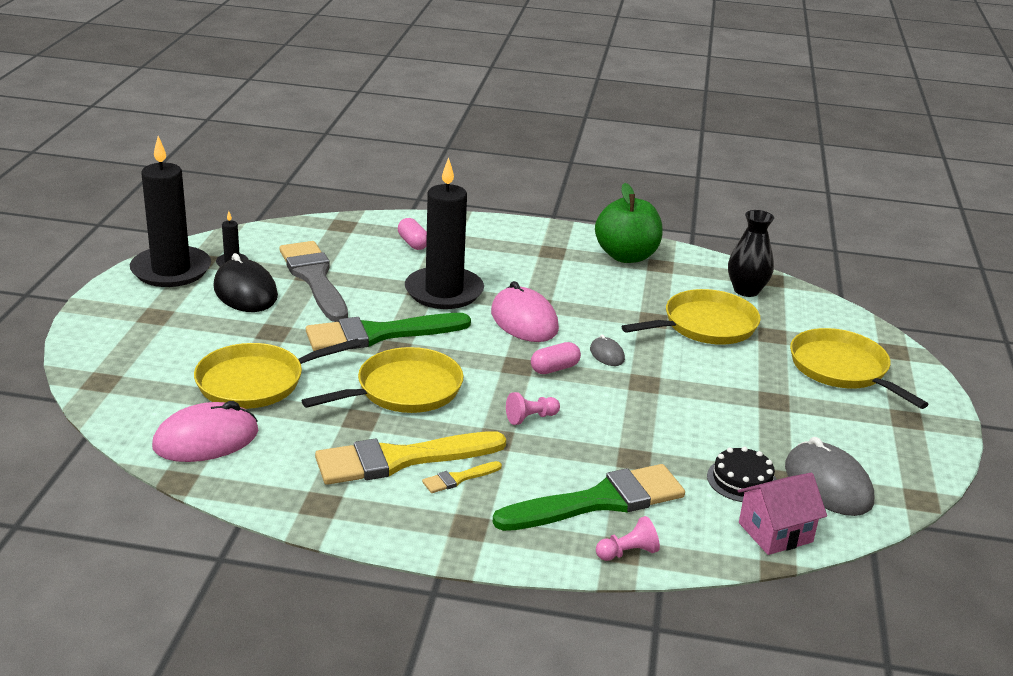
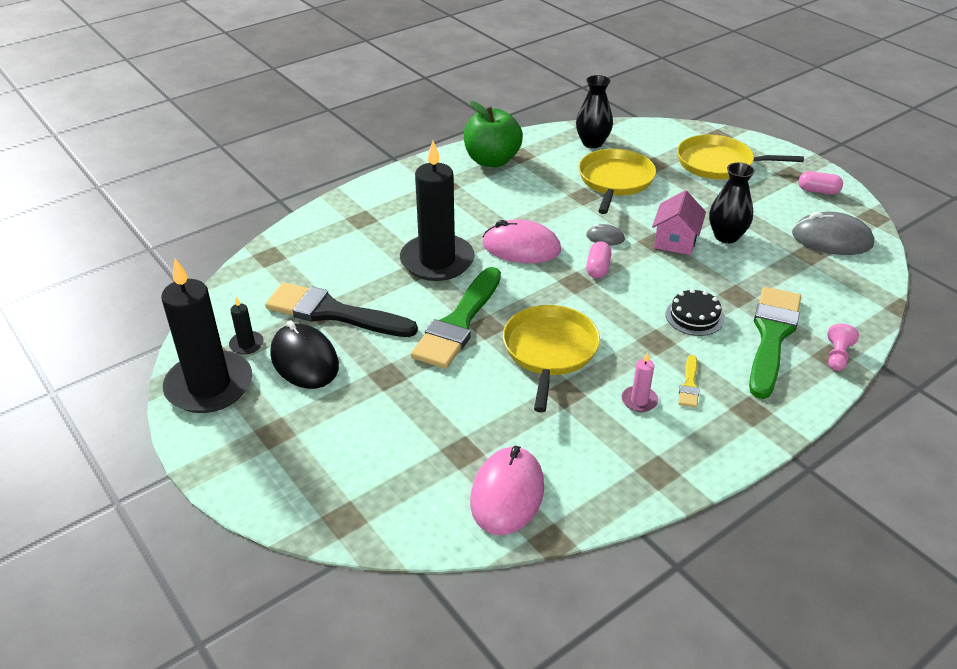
camera: 45 degrees left, 10 degrees up
yellow pan [194,339,361,409] -> none
black mouse [213,253,278,312] -> black mouse turned 45 degrees clockwise [270,320,339,389]
grey brush [279,241,348,322] -> black brush [265,282,418,337]
yellow brush [315,431,506,485] -> pink candle [622,352,658,412]
pink capsule [398,218,427,250] -> pink capsule moved to [799,171,843,194]
pink pawn [506,392,560,425] -> none
black cake [707,447,777,502] -> black cake moved to [666,289,724,336]
pink house [738,473,827,555] -> pink house moved to [652,190,706,255]
none -> black vase [709,162,755,243]

